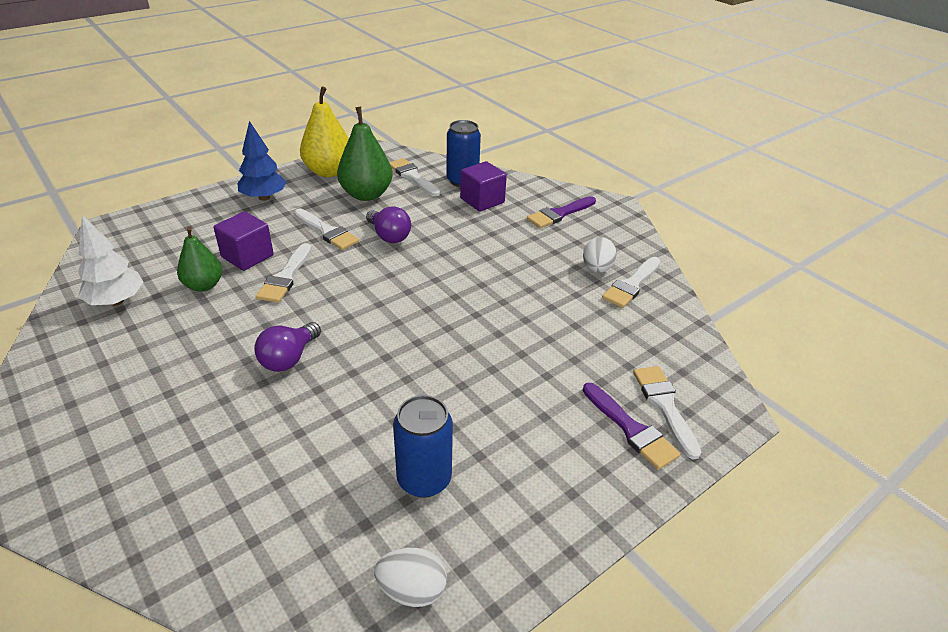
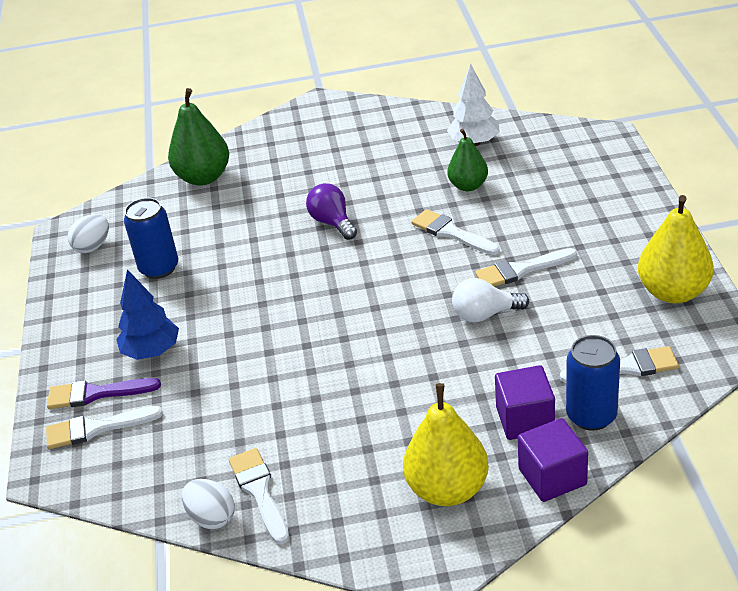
camera: 125 degrees right, 0 degrees up
purple cube [214,211,274,271] -> purple cube moved to [518,418,588,502]
blue tree [237,121,287,201] -> blue tree moved to [116,269,179,360]
green pear [337,107,392,201] -> green pear moved to [168,88,229,186]
purple light bulb [366,207,411,243] -> white light bulb [452,278,529,323]
purple brush [527,196,596,228] -> yellow pear [403,383,489,506]
white egg [583,237,617,273] -> white egg moved to [182,479,235,529]
white brush [633,366,701,460] -> white brush turned 150 degrees clockwise [46,406,163,449]

